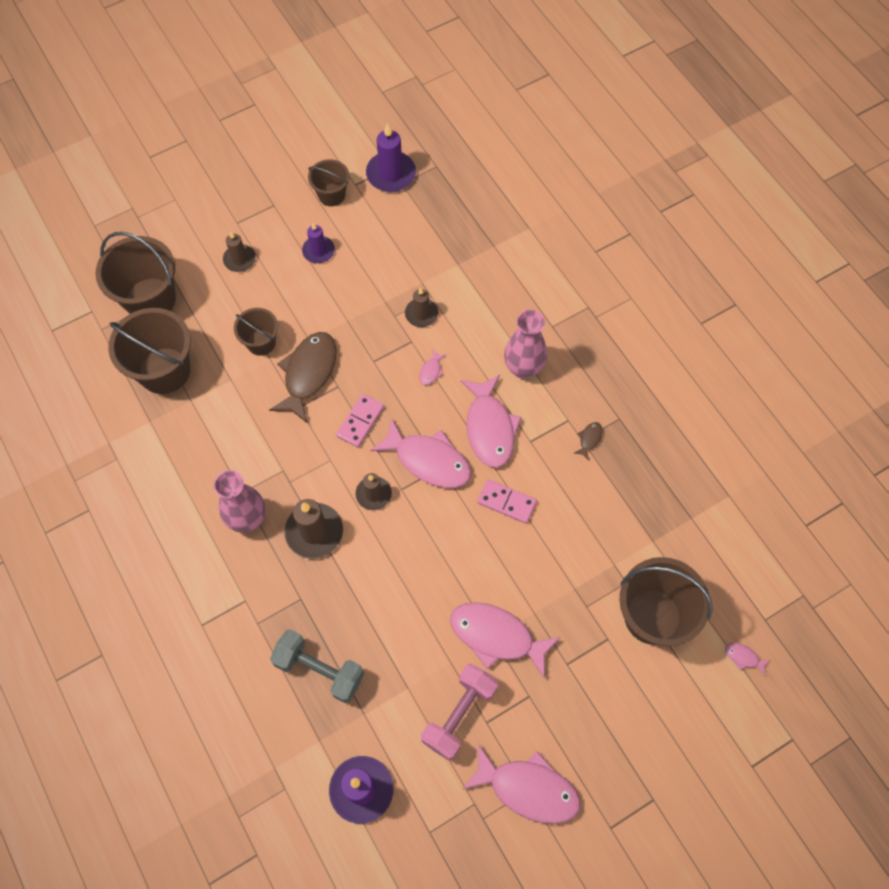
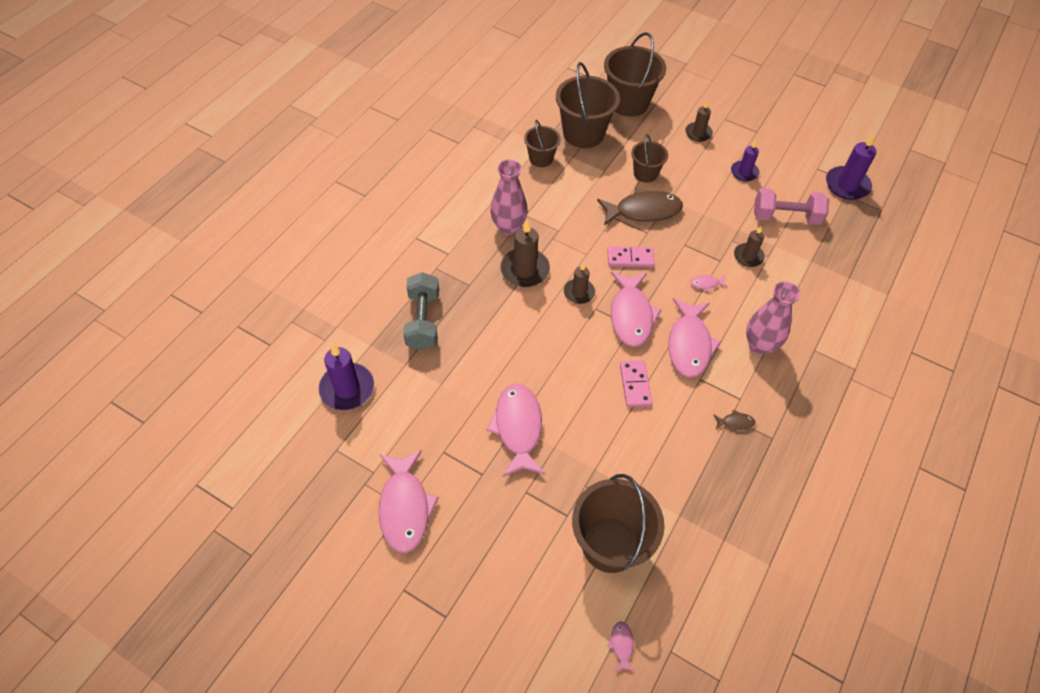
camera: 60 degrees right, 10 degrees down
brown bucket [308,159,349,206] -> brown bucket moved to [524,120,561,167]
pink dumbbell [421,663,498,760] -> pink dumbbell moved to [754,188,829,225]
pink fish [460,375,522,468] -> pink fish turned 45 degrees counterclockwise [668,298,721,378]

